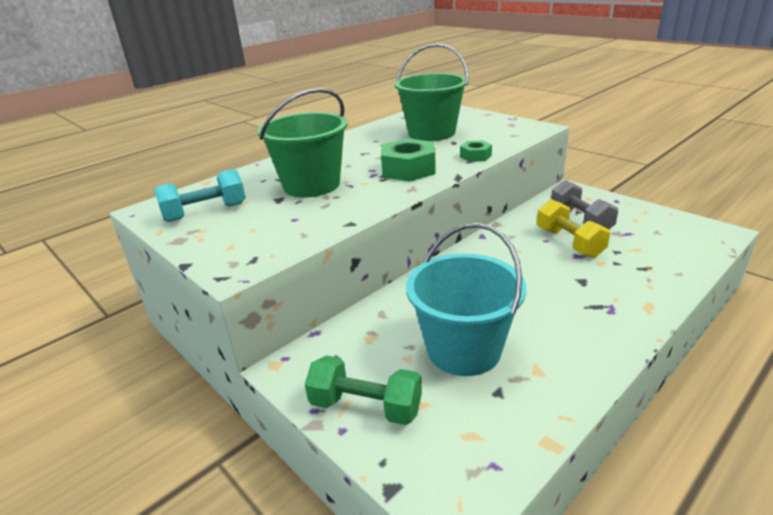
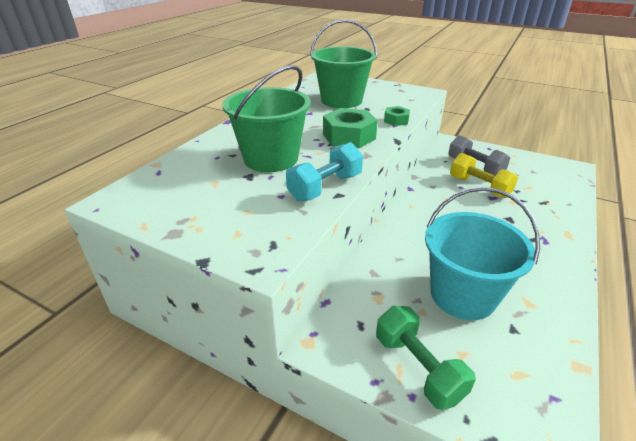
camera: 20 degrees left, 5 degrees up
turquoise dumbbell [154,169,246,222] -> turquoise dumbbell moved to [286,142,363,202]
green dumbbell [305,355,422,425] -> green dumbbell turned 60 degrees clockwise [376,306,476,410]

